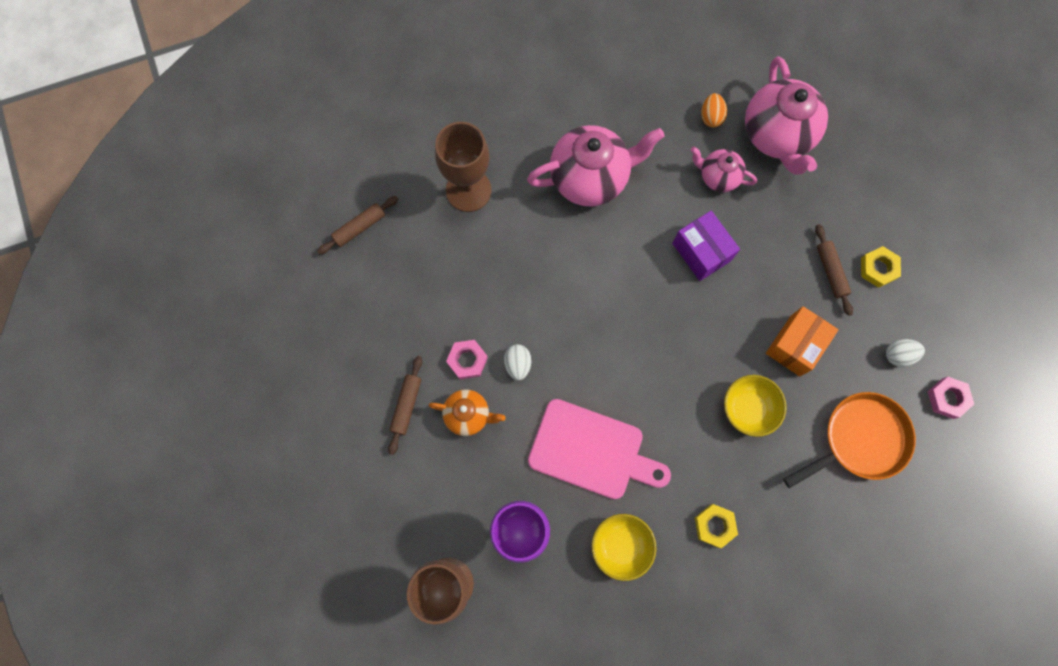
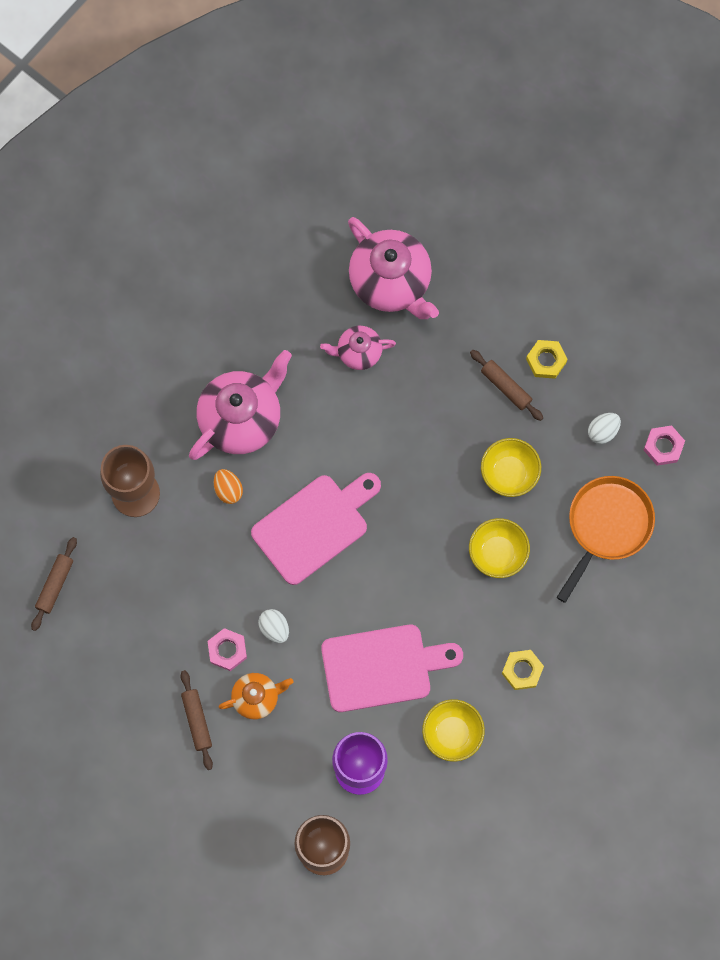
camera: 30 degrees left, 0 degrees up
purple box [672,211,740,281] -> none
orange egg [701,93,727,128] -> orange egg moved to [214,469,243,504]
orange box [766,306,838,376] -> yellow bowl [481,438,541,497]
none -> pink cutting board [251,473,381,585]

